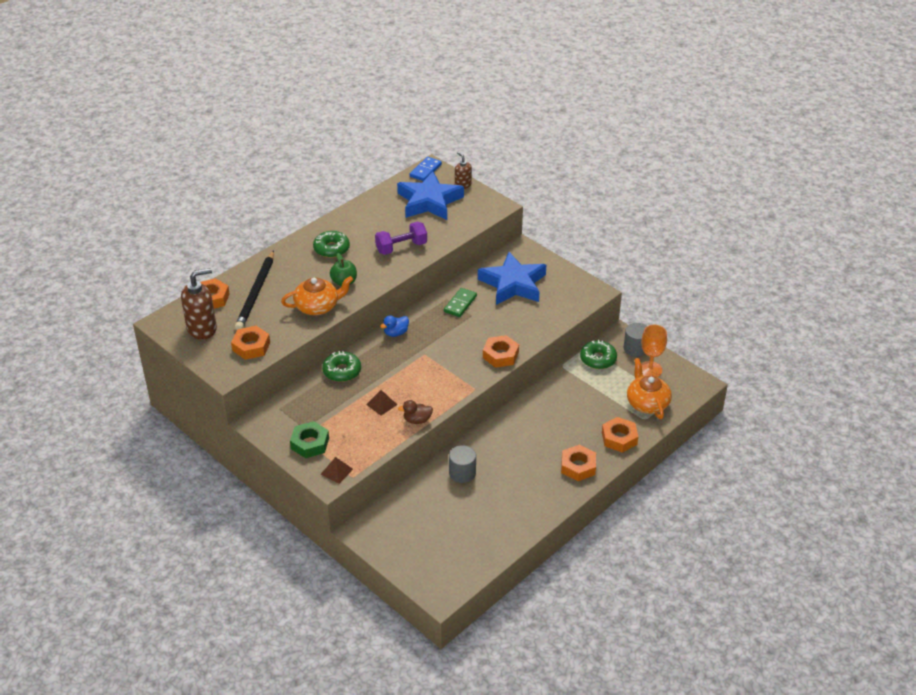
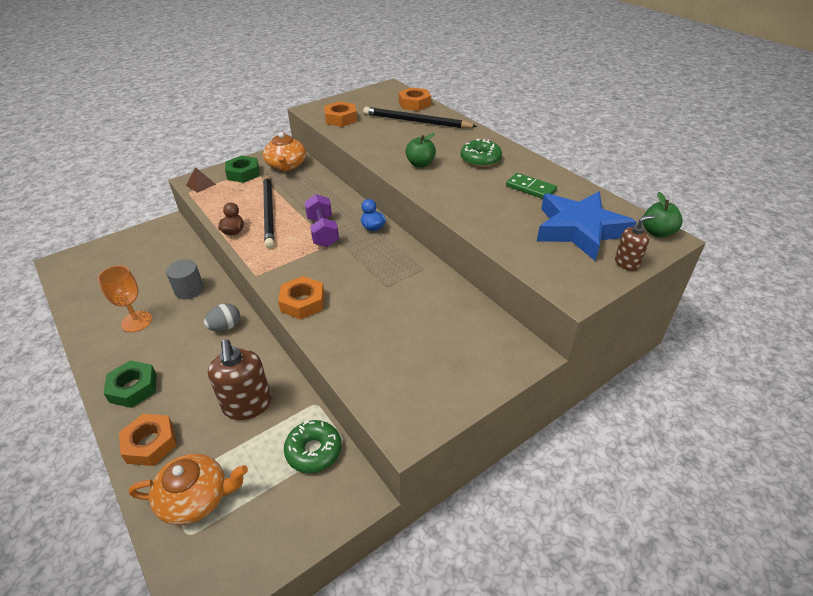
camera: 100 degrees right, 0 degrees up
brown soap dispenser [181,268,217,340] -> brown soap dispenser moved to [208,339,272,420]
orange teapot [281,276,353,315] -> orange teapot moved to [263,132,306,172]
green donut [322,351,361,382] -> none
brown pyramid [366,390,397,416] -> black pencil [263,174,274,248]
purple dumbbell [375,222,427,255] -> purple dumbbell moved to [304,194,339,247]
blue domino [410,157,442,181] -> green apple [643,192,683,238]
green domino [444,288,477,317] -> green domino moved to [506,173,557,199]
blue star [478,252,546,305] -> none
orange nut [561,445,596,481] -> green nut [103,360,157,408]
grey cylinder [624,323,647,357] -> none
orange goblet [641,325,667,377] -> orange goblet moved to [98,265,152,332]
none -> grey egg [204,303,240,331]

